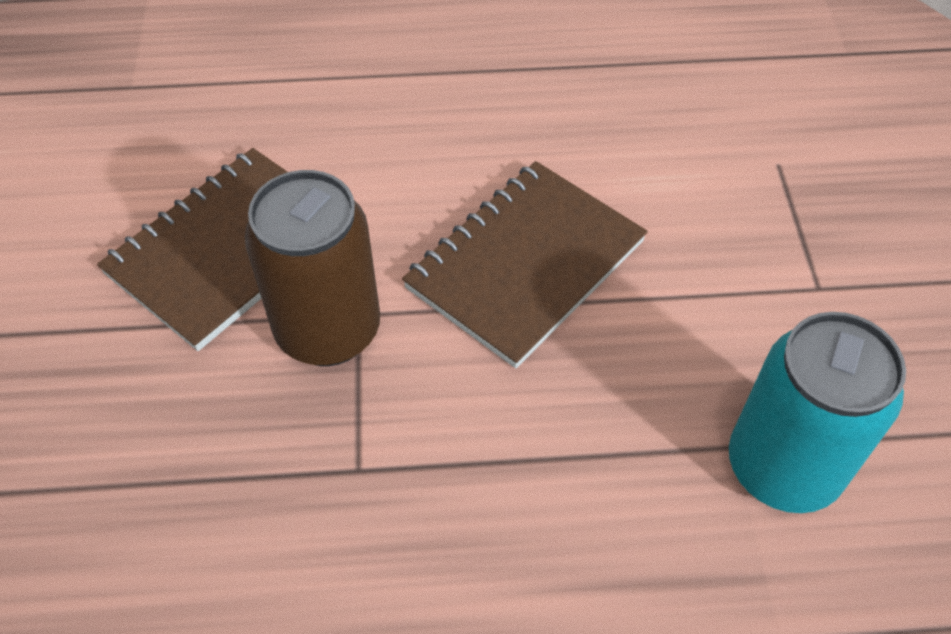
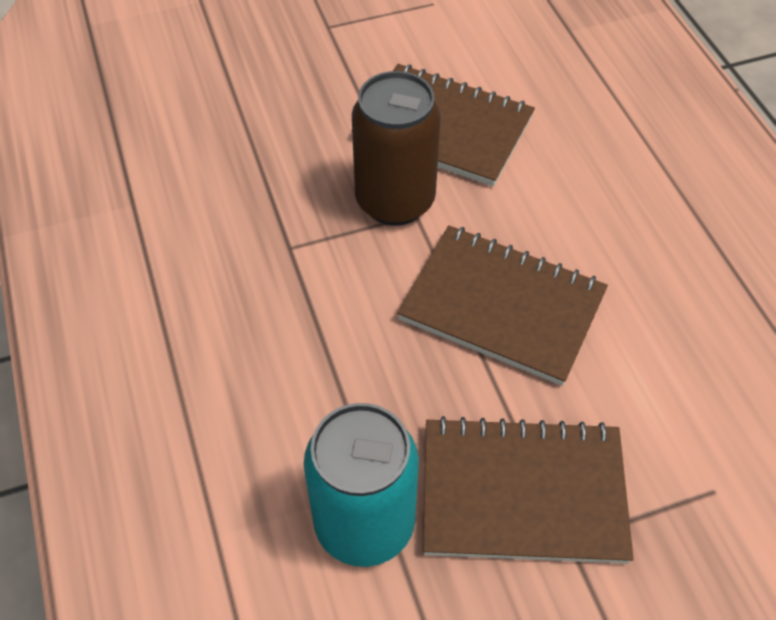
camera: 75 degrees right, 0 degrees up
none -> brown notebook [423,416,634,564]

